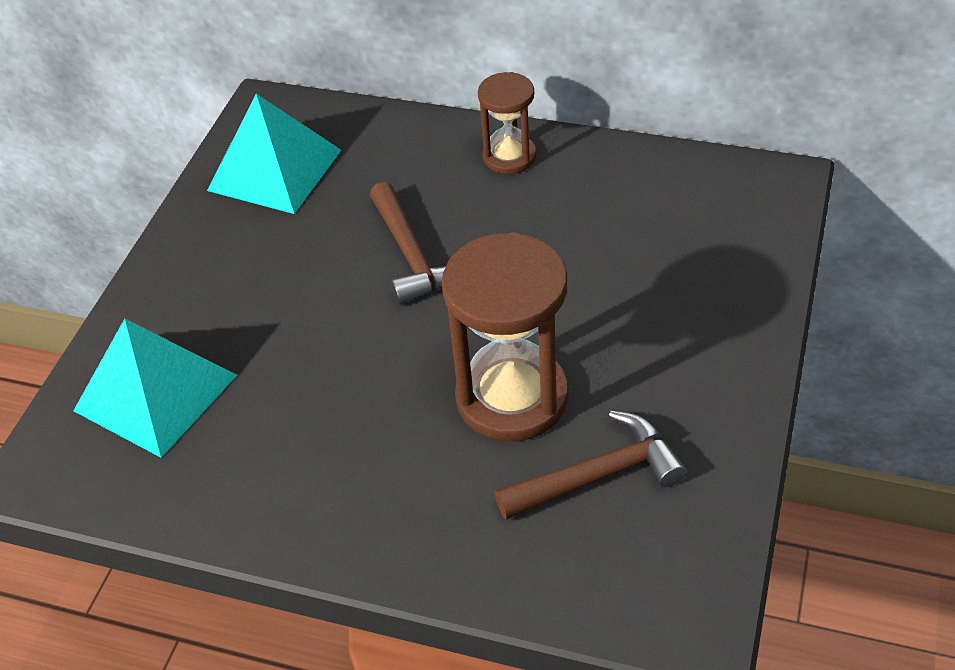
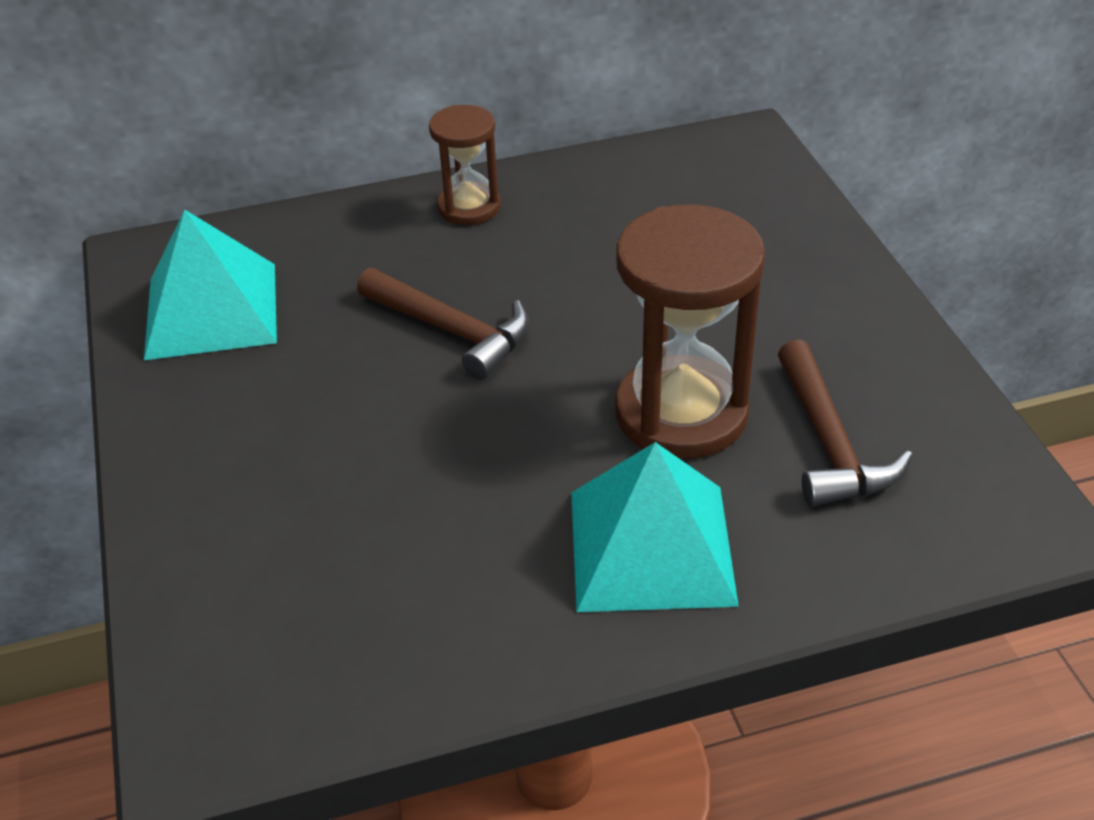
camera: 35 degrees left, 5 degrees down
turquoise pyramid [73,319,237,458] -> turquoise pyramid moved to [571,442,739,612]
brown hammer [495,411,687,520] -> brown hammer turned 135 degrees clockwise [778,340,912,507]

